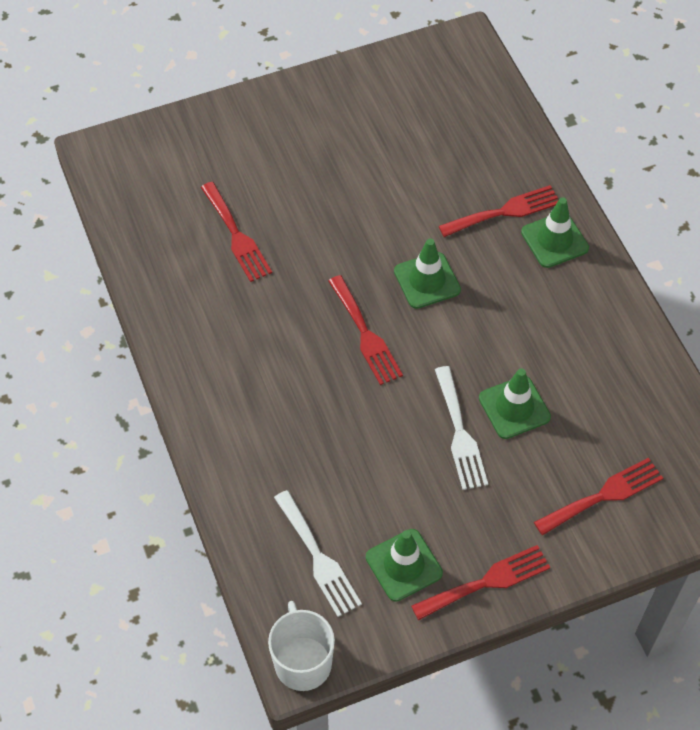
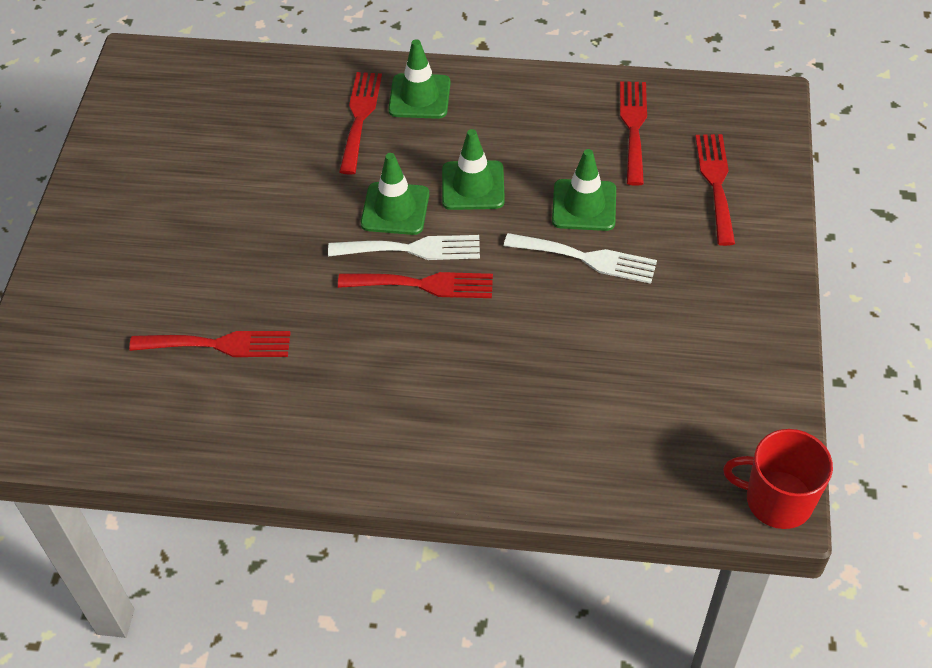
camera: 60 degrees left, 5 degrees down
white mug [268,601,335,691] -> red mug [723,429,833,529]
white fork [274,490,362,617] -> white fork moved to [328,235,480,260]
green traffic cone [366,529,443,602] -> green traffic cone moved to [442,129,505,210]
red fork [411,545,551,620] -> red fork moved to [620,81,647,186]

